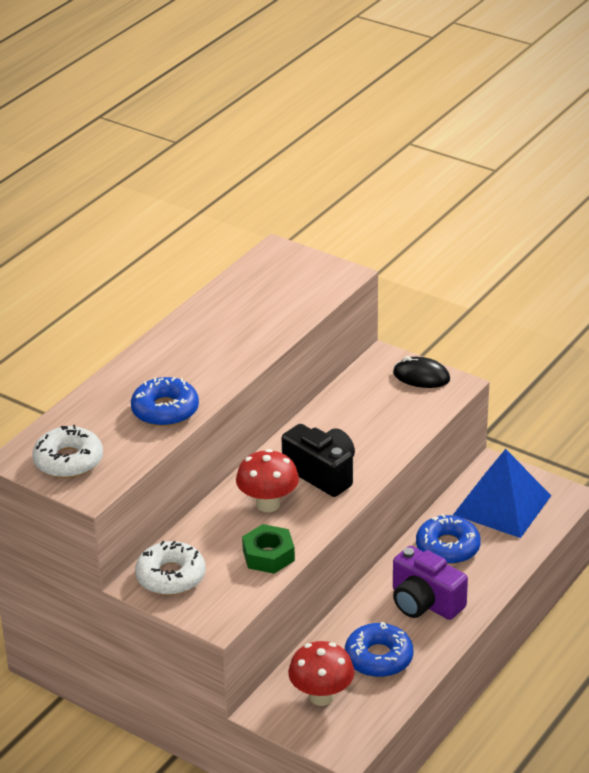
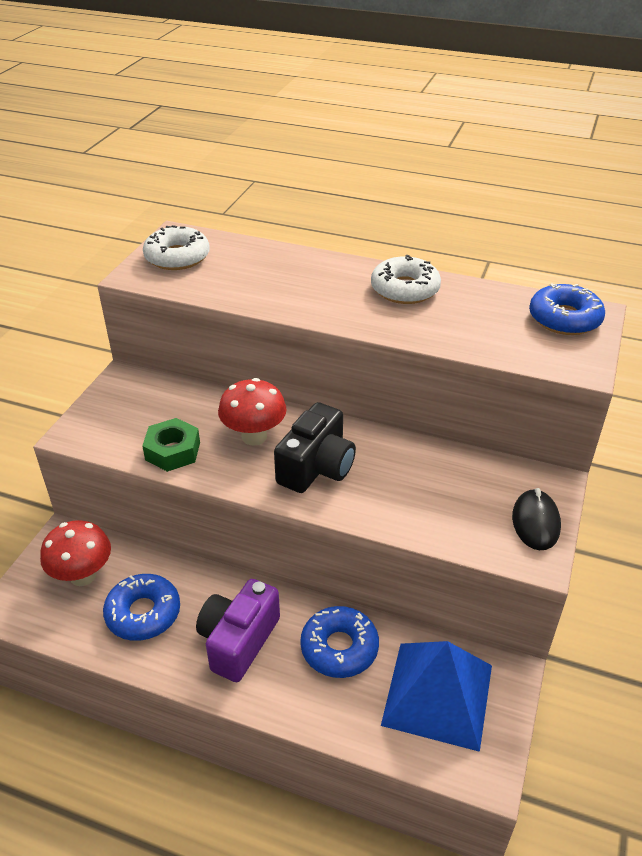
camera: 75 degrees right, 5 degrees up
blue donut [131,377,199,427] -> blue donut moved to [529,283,605,335]
white donut [135,541,205,595] -> white donut moved to [371,255,441,304]

